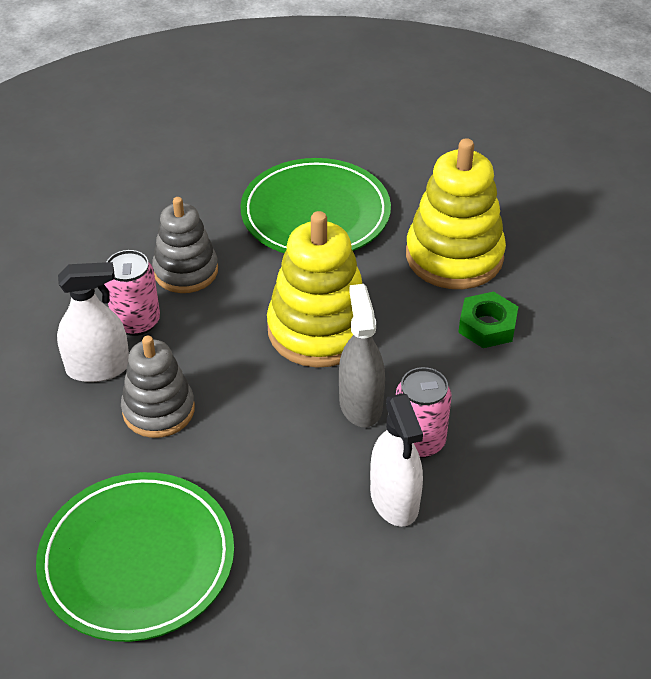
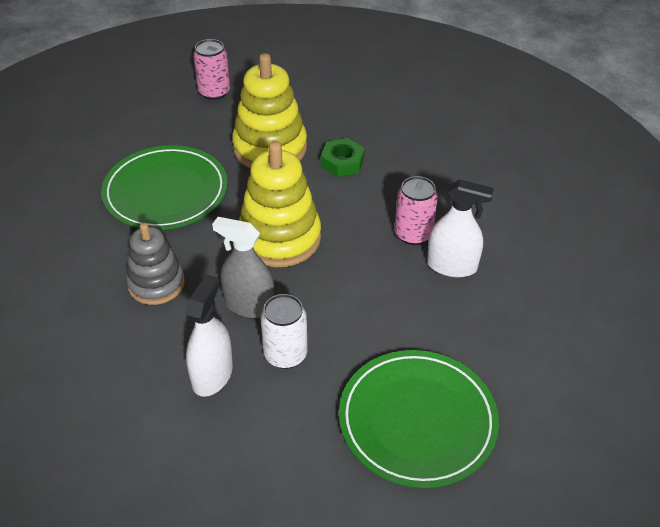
camera: 60 degrees left, 0 degrees up
pink can [104,250,160,336] -> pink can moved to [193,39,230,100]
grey stacking toy [121,336,195,438] -> white can [260,294,307,369]
grey spray bottle [339,284,385,427] -> grey spray bottle moved to [212,217,275,318]

